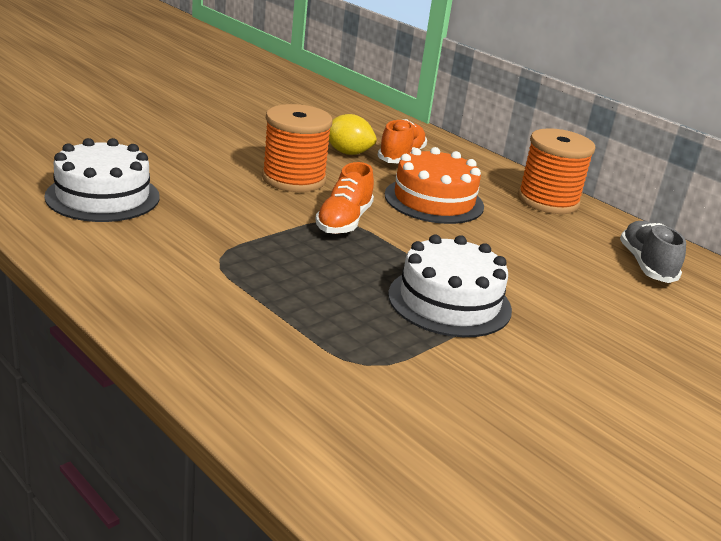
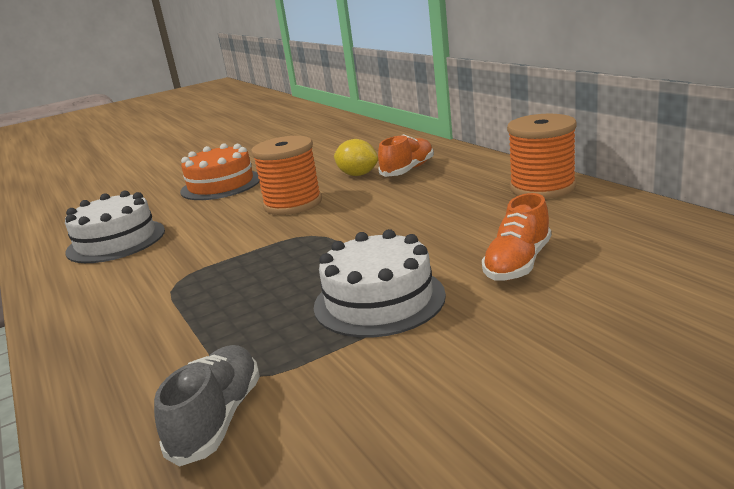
camera: 20 degrees right, 5 degrees down
orange shoe [315,162,374,234] -> orange shoe moved to [482,193,551,281]
orange cake [385,147,484,224] -> orange cake moved to [180,143,259,200]
grey shoe [620,221,686,283] -> grey shoe moved to [154,345,260,466]

